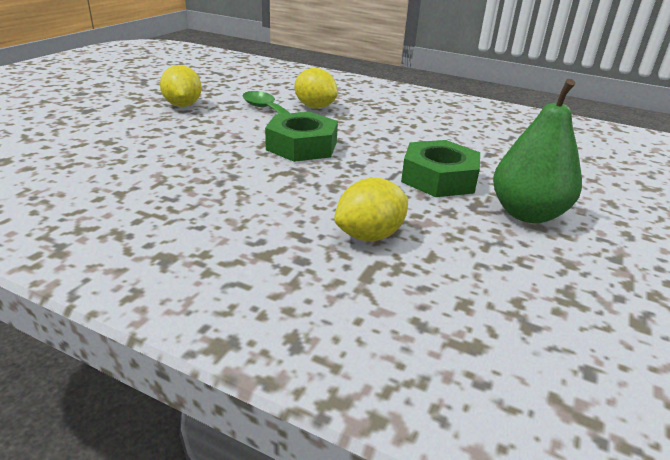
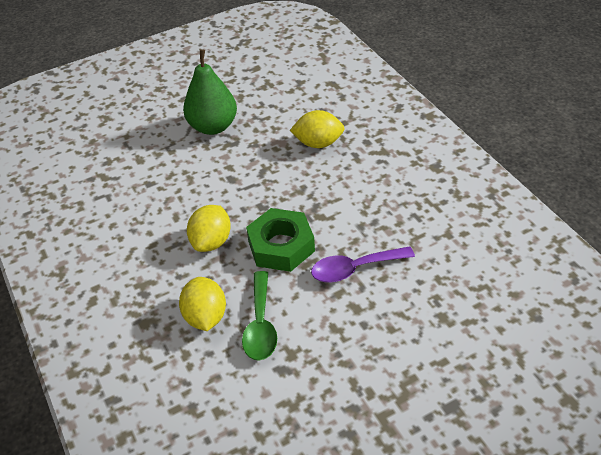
camera: 140 degrees left, 15 degrees up
yellow lemon [160,65,202,107] -> yellow lemon moved to [187,205,231,252]
green nut [401,140,480,197] -> none
none -> purple spoon [311,246,415,282]

